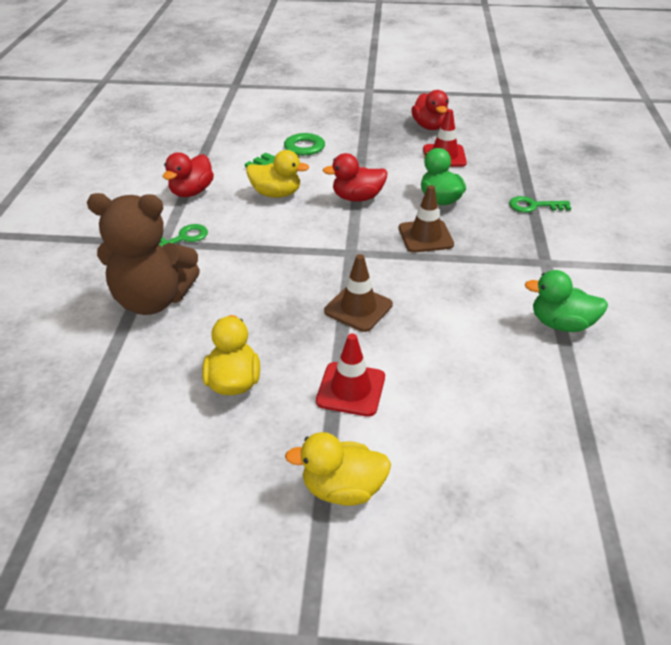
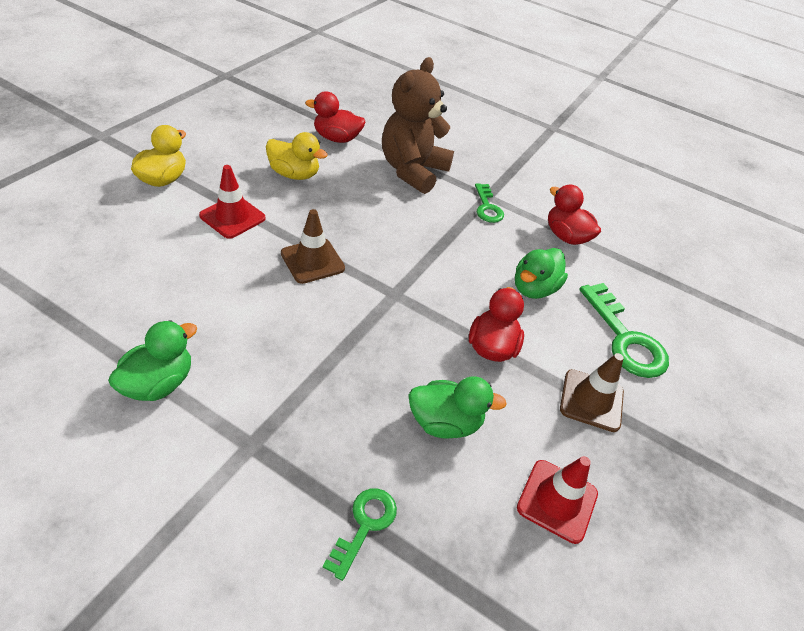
camera: 110 degrees right, 5 degrees up
yellow duck [246,150,309,198] -> green duck [515,248,568,299]
brown traffic cone [399,185,454,252] -> brown traffic cone moved to [560,353,624,432]
red duck [411,90,448,130] -> red duck moved to [305,91,365,143]

